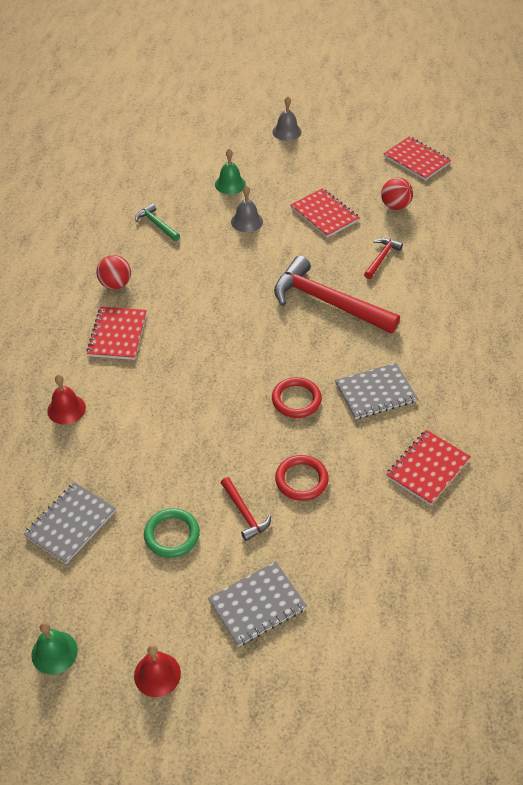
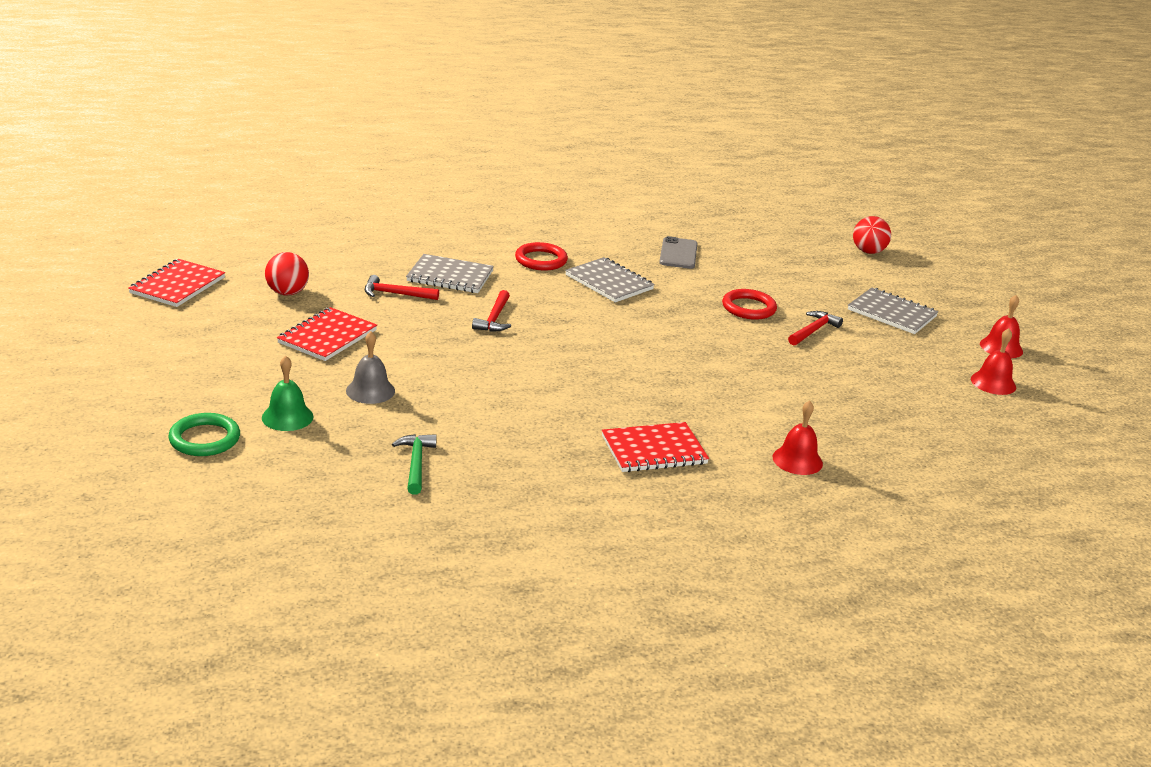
camera: 115 degrees left, 20 degrees down
grey notebook [24,482,116,564] -> grey notebook moved to [406,254,494,293]
green bell [31,622,78,675] -> none
red ball [96,255,131,290] -> red ball moved to [853,216,891,254]
green hammer [135,203,180,241] -> green hammer turned 150 degrees clockwise [392,434,437,495]
green ring [144,508,200,558] -> green ring moved to [168,413,240,456]
grey bell [272,96,302,141] -> none
red ring [272,377,322,418] -> red ring moved to [515,242,568,271]
red hammer [274,256,400,333] -> red hammer [472,290,511,331], size x0.47
red notebook [386,430,471,505] -> grey phone [659,236,698,269]
none -> red bell [971,328,1016,395]

